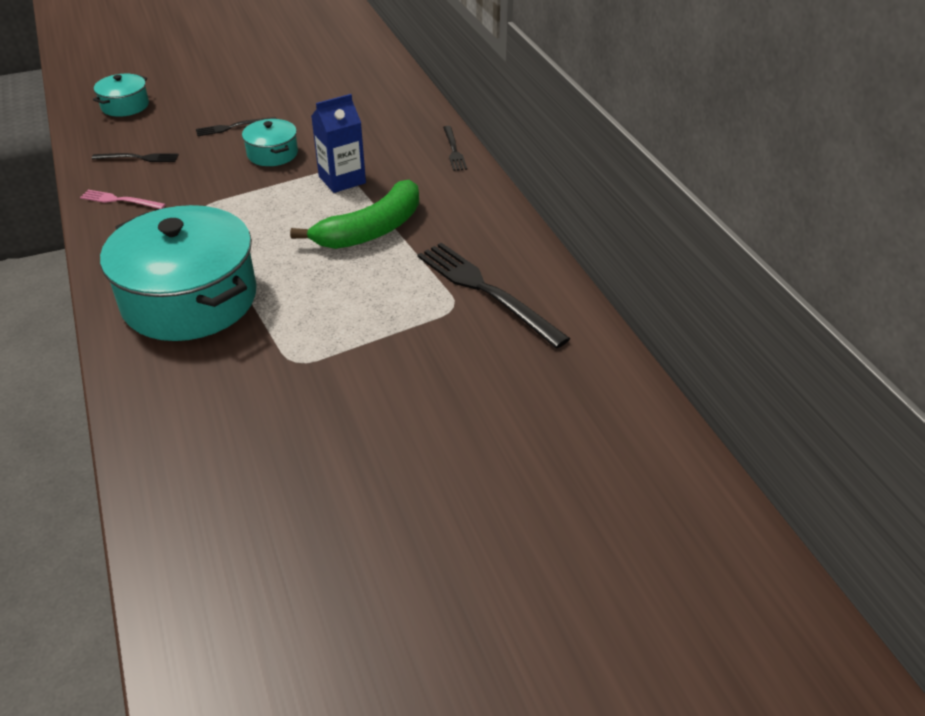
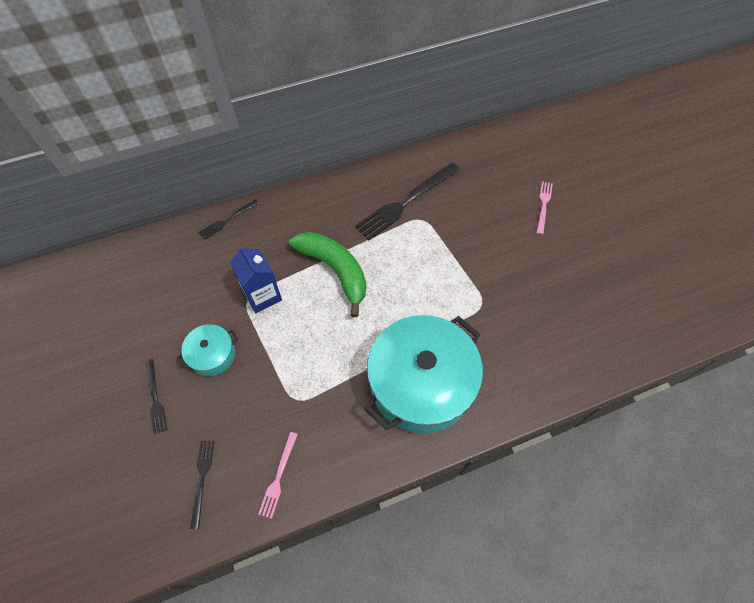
camera: 90 degrees left, 20 degrees up
turquoise pot [93,74,149,117] -> none
black fork [443,126,467,171] -> black fork turned 150 degrees clockwise [198,199,259,240]
none -> pink fork [537,182,553,235]

